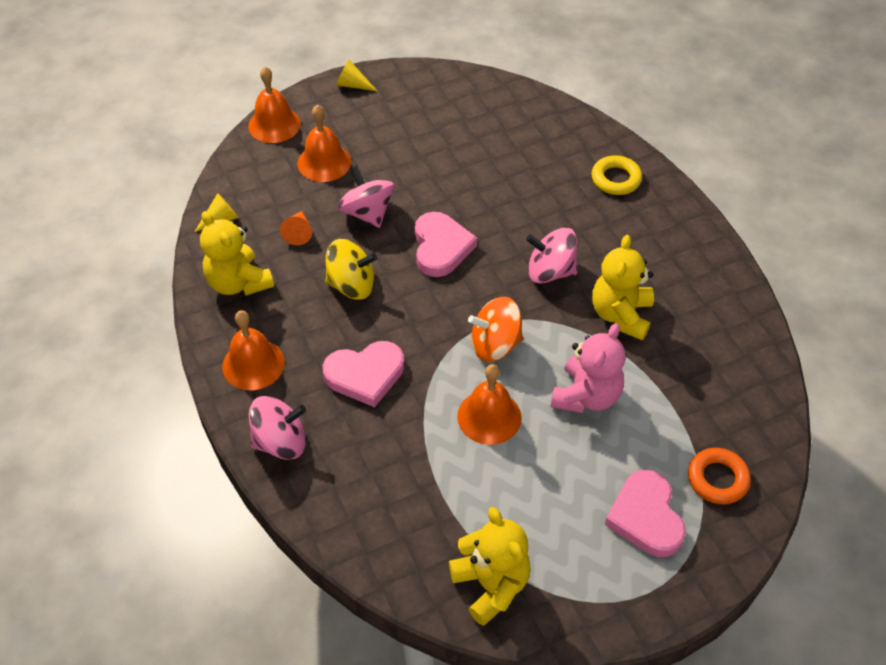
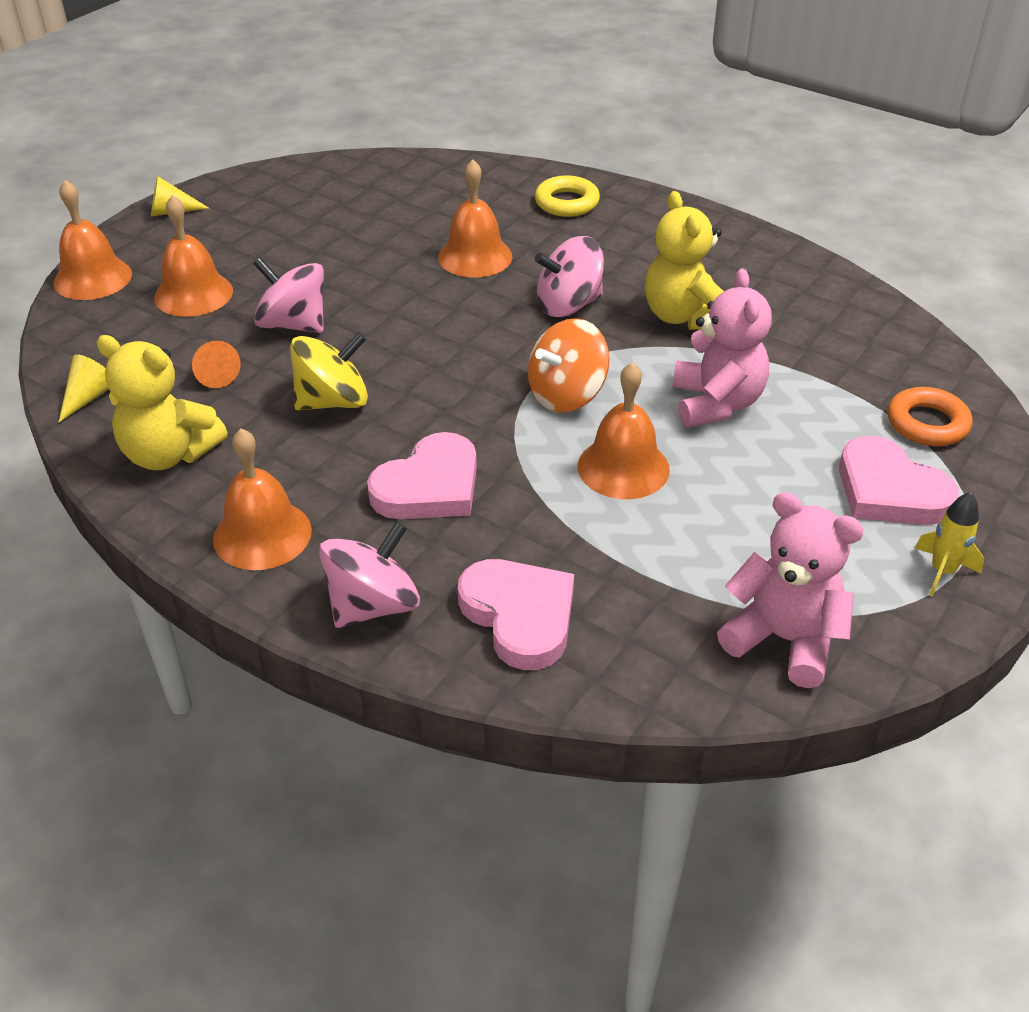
camera: 30 degrees left, 10 degrees down
pink heart [415,212,477,277] -> pink heart moved to [458,559,574,670]
yellow teddy bear [449,507,531,626] -> pink teddy bear [717,492,864,688]
none -> orange bell [438,159,512,278]
none -> yellow rocket [915,492,984,597]

